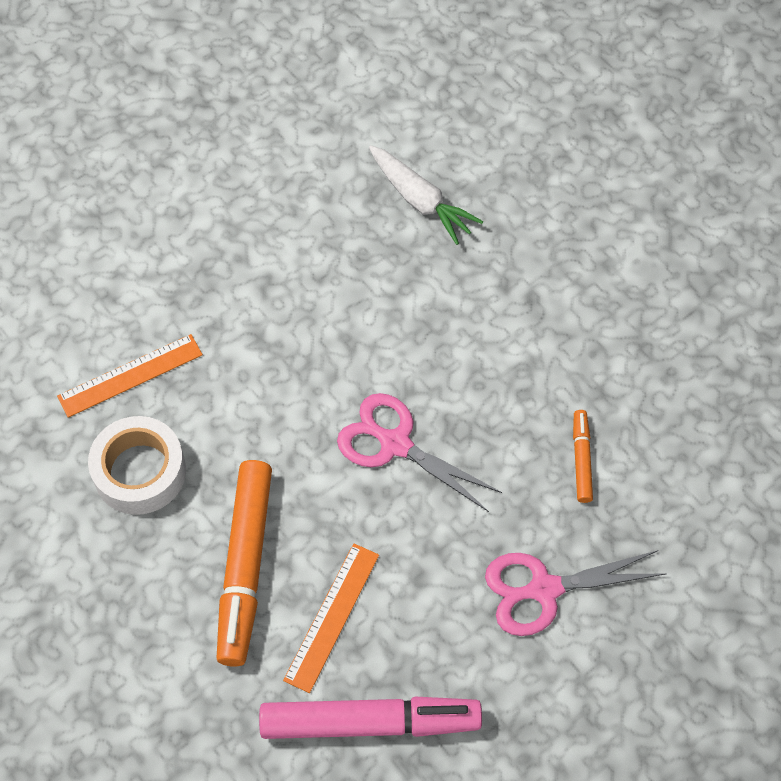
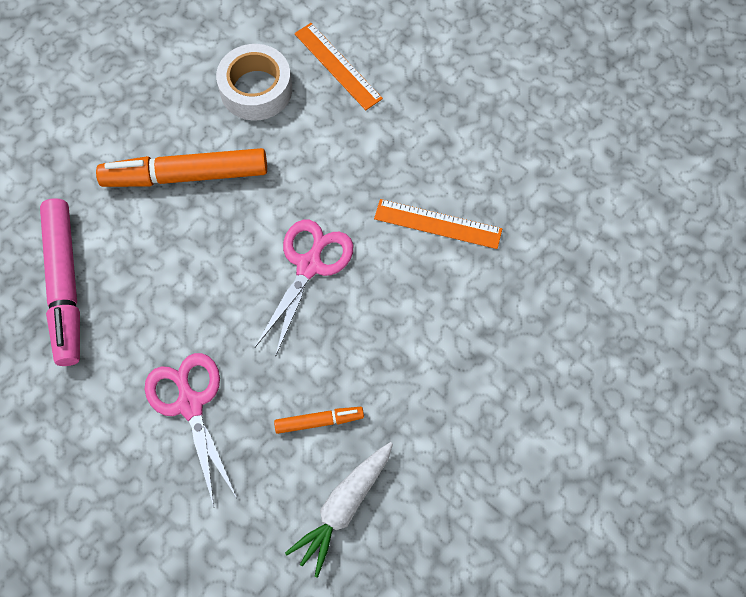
camera: 80 degrees right, 5 degrees up
orange ruler [283,544,379,693] -> orange ruler moved to [374,199,502,249]
white carrot [369,145,483,245] -> white carrot moved to [285,442,393,578]

